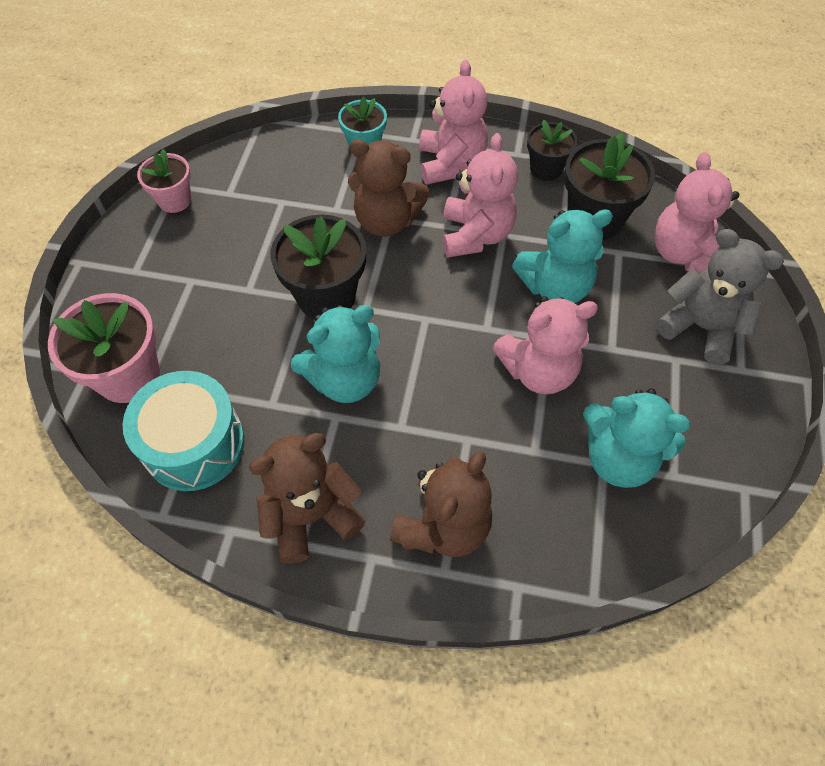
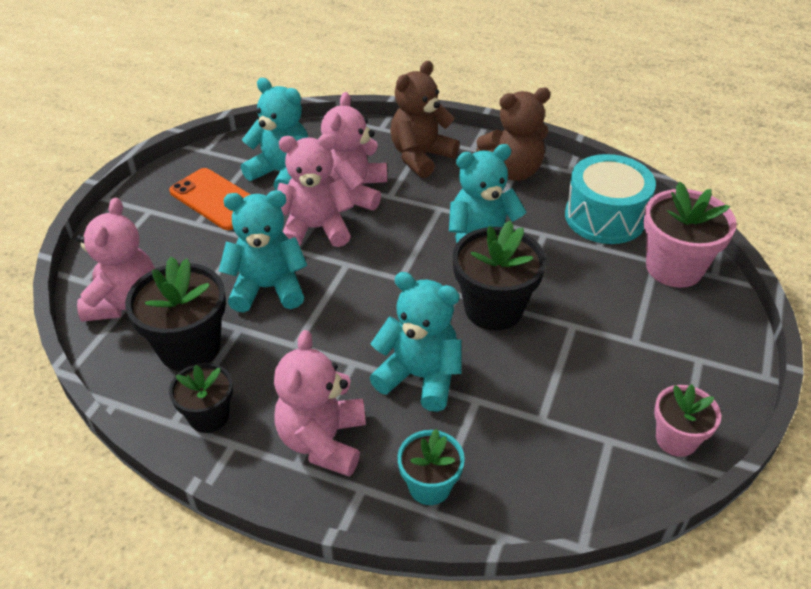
camera: 170 degrees left, 15 degrees down
brown teddy bear [348,139,429,237] -> turquoise teddy bear [370,272,461,412]
pink teddy bear [443,133,518,258] -> pink teddy bear moved to [321,92,387,210]
grey teddy bear [656,229,784,364] -> none
none -> orange phone [169,168,251,230]

